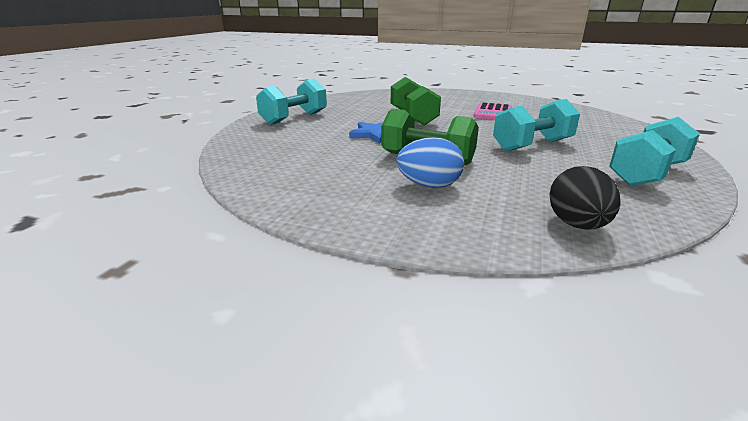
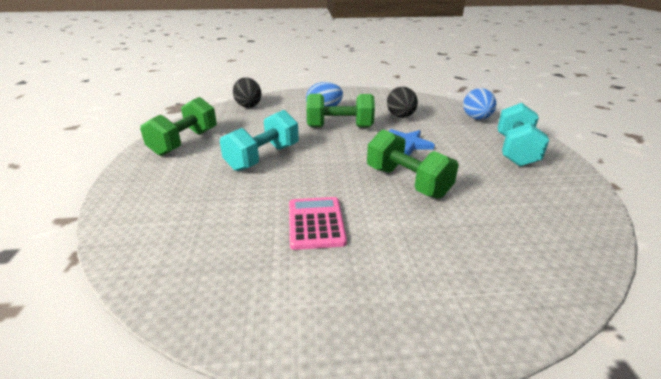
camera: 155 degrees right, 5 degrees up
turquoise dumbbell [609,117,700,186] -> green dumbbell [140,97,217,156]
none -> black egg [387,87,418,118]
none -> blue egg [463,88,496,120]

